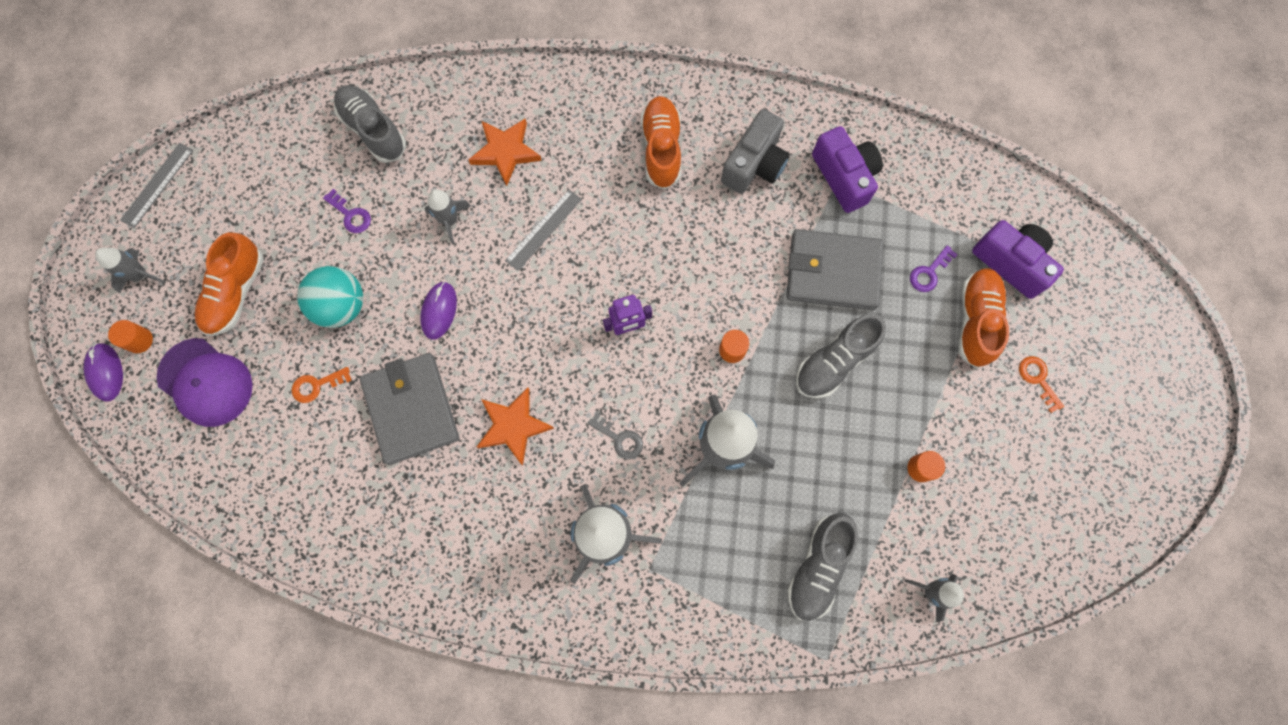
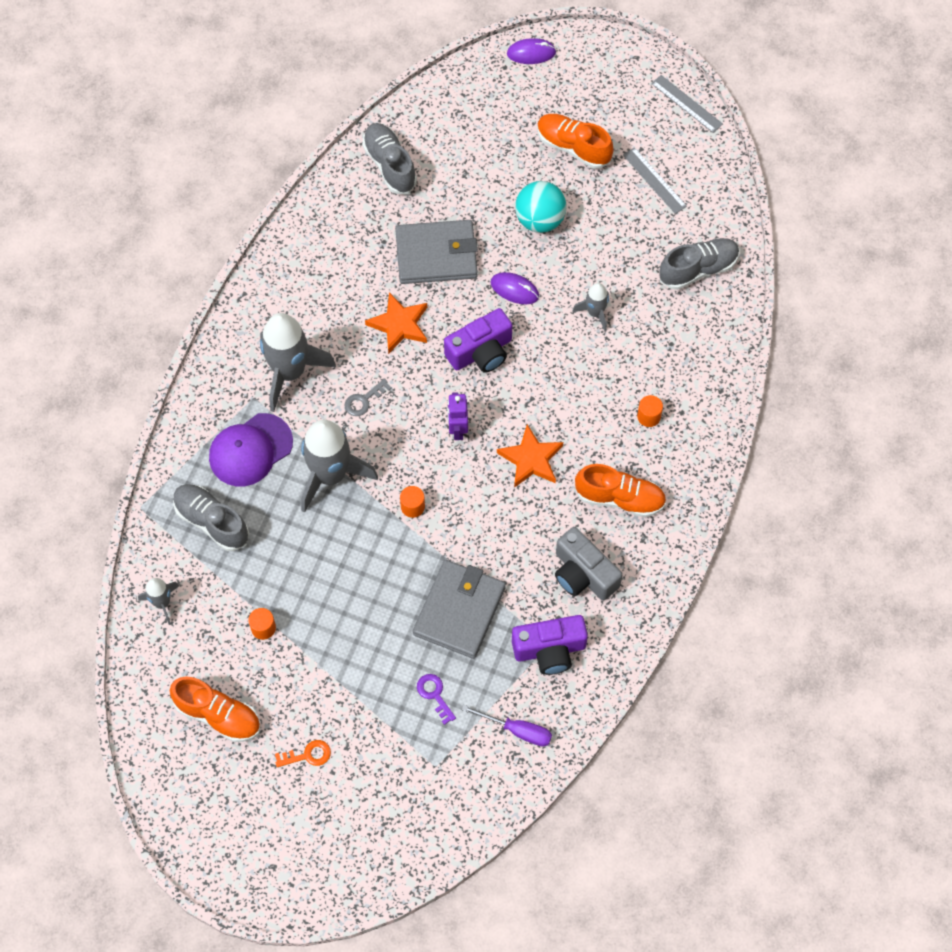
camera: 105 degrees right, 10 degrees down
grey rocket [95,247,165,293] -> none
orange cylinder [108,320,153,353] -> orange cylinder moved to [637,395,663,427]
purple cap [157,338,253,427] -> purple cap moved to [209,413,293,486]
orange key [291,367,352,403] -> none
purple key [323,189,371,233] -> none
orange star [468,118,542,186] -> orange star moved to [497,424,563,488]
grey ruler [505,190,582,271] -> grey ruler moved to [623,147,687,214]
grey shoe [796,314,886,399] -> grey shoe moved to [362,123,417,194]
orange shoe [958,268,1009,368] -> orange shoe moved to [170,677,261,742]
purple camera [972,220,1064,299] -> purple camera moved to [444,308,512,373]
none -> purple screwdriver [462,705,552,747]

